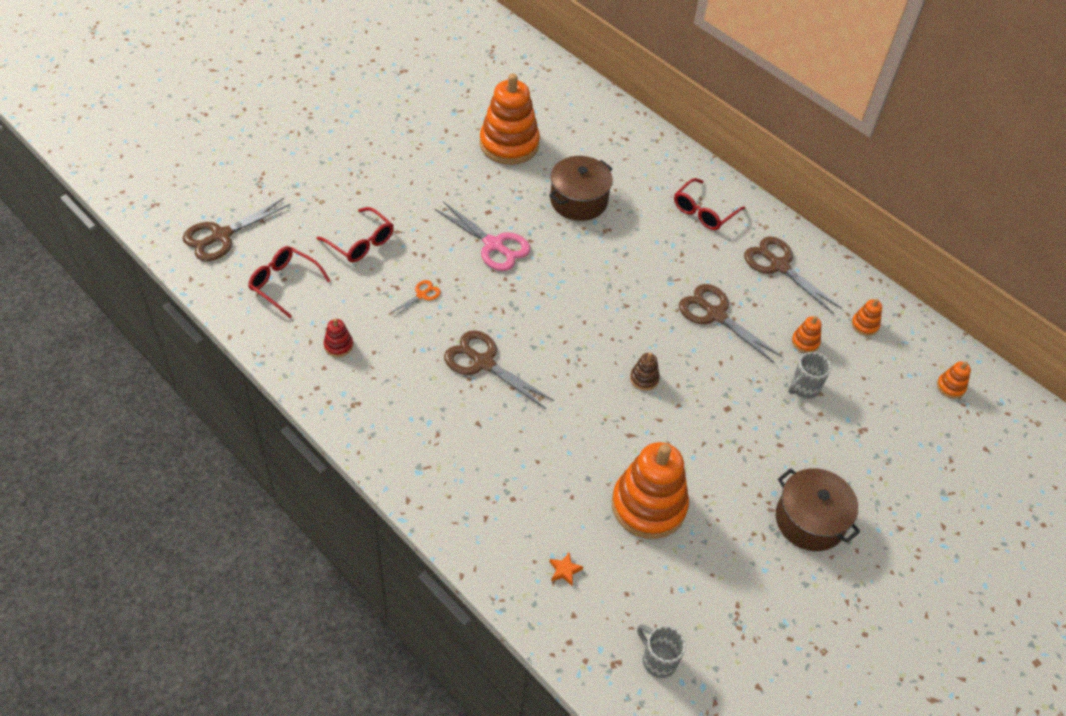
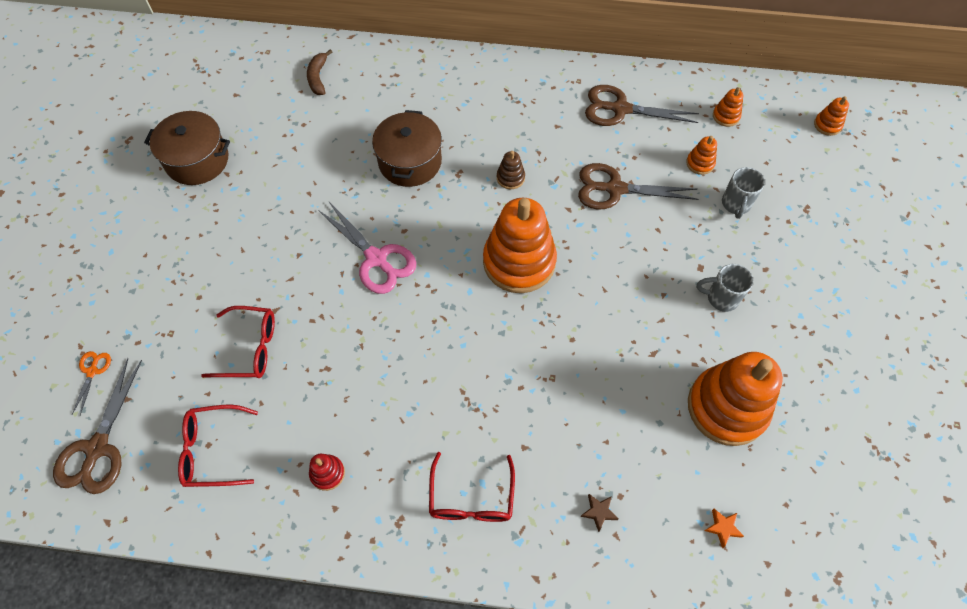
camera: 35 degrees left, 10 degrees up
orange scissors [390,280,441,317] -> orange scissors moved to [72,351,111,415]
pink scissors [435,202,531,271] -> pink scissors turned 45 degrees clockwise [318,202,416,294]
brown scissors [444,330,554,409] -> none
orange stacking toy [480,73,540,165] -> orange stacking toy moved to [483,198,557,293]
brown stacking toy [630,353,660,391] -> brown stacking toy moved to [497,151,525,189]
grey mug [637,625,686,678] -> grey mug moved to [697,264,753,312]
red glasses [674,178,745,230] -> red glasses moved to [429,452,515,522]
brown pot [776,468,860,551] -> brown pot moved to [144,111,230,185]
none -> brown banana [307,49,332,95]
none -> brown star [580,494,619,532]

